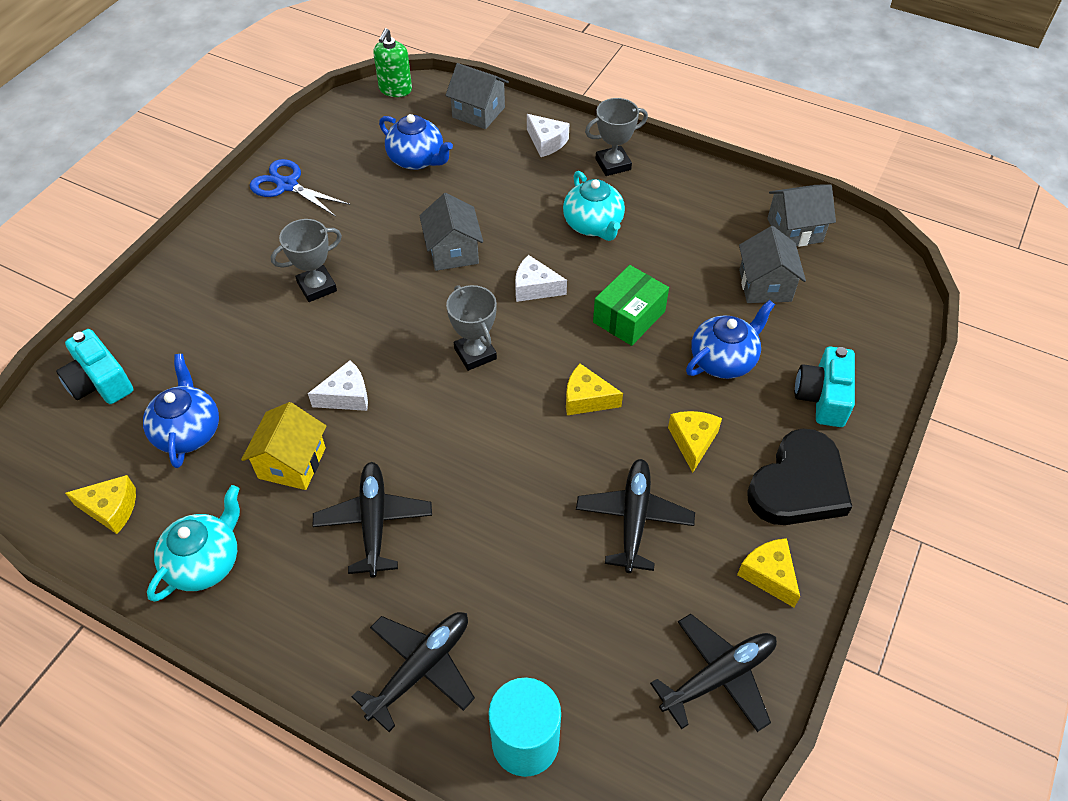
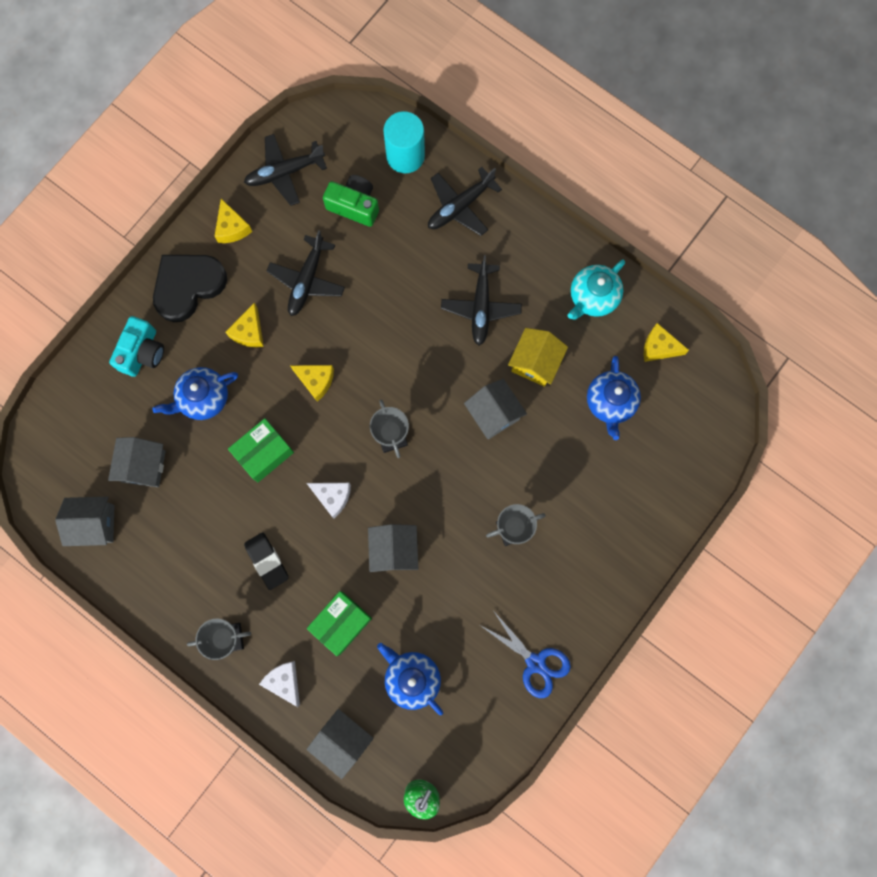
camera: 170 degrees left, 25 degrees up
turquoise camera [56,329,133,404] -> none
white cheese [308,360,368,411] -> grey house [464,379,527,439]
turquoise teapot [563,171,625,241] -> black eraser [244,532,289,590]
none -> green box [307,591,372,656]
none -> green camera [323,175,379,227]

